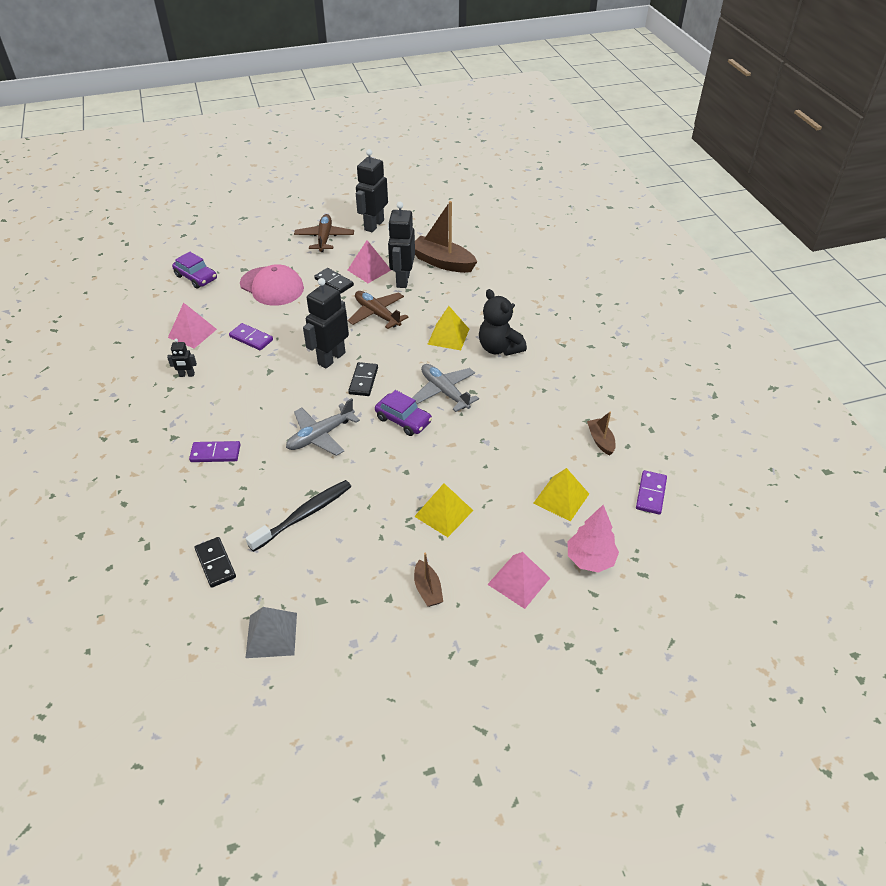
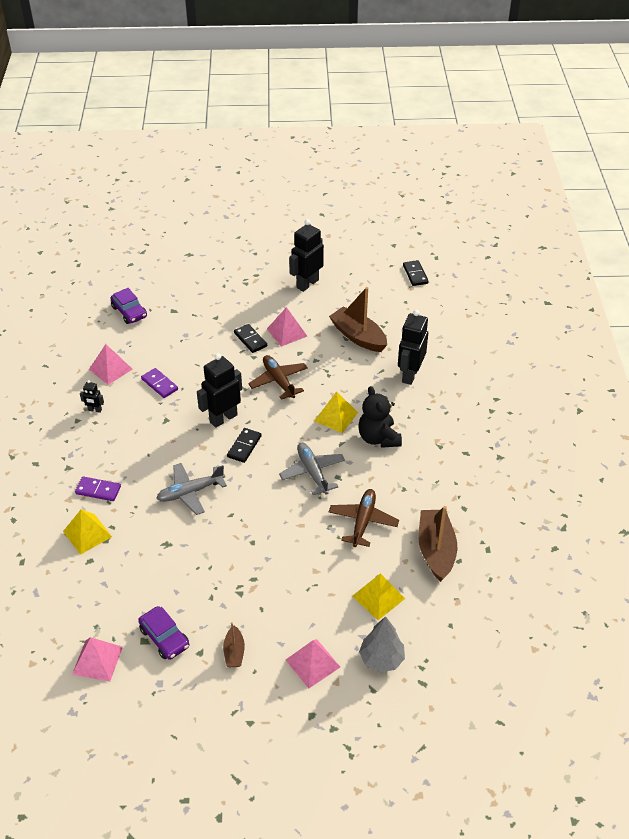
camera: 15 degrees right, 0 degrees up
black domino [195,537,236,588] -> black domino moved to [403,260,429,286]
pink cap [240,264,304,306] -> none
black toothbrush [246,480,352,552] -> none
grey pyramid [246,607,297,658] -> pink pyramid [72,637,123,682]
brown plane [294,214,354,252] -> brown plane moved to [329,489,399,547]
purple car [375,390,432,436] -> purple car moved to [138,606,189,660]
black robot [388,202,415,288] -> black robot moved to [398,310,428,385]
yellow pyramid [414,483,473,537] -> yellow pyramid moved to [63,509,112,555]
pink tree [567,505,619,573] -> grey tree [359,616,405,672]
brown boat [587,412,616,456] -> brown boat [418,506,457,582], size x1.93
purple domino [636,470,667,515] -> none

